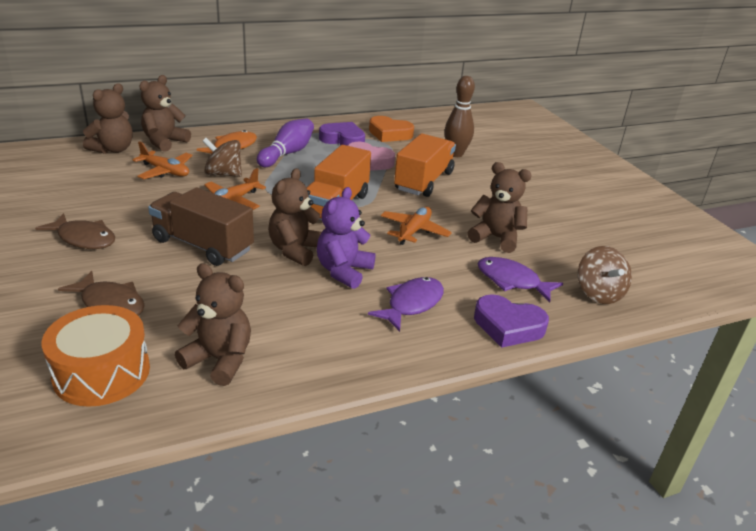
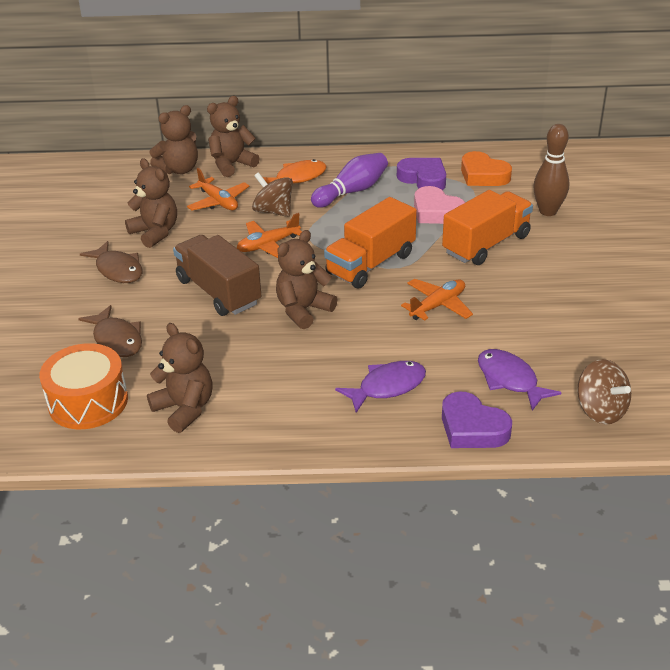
camera: 25 degrees right, 5 degrees up
purple teddy bear [317,187,376,289] -> none
brown teddy bear [468,162,531,253] -> brown teddy bear moved to [125,158,177,248]
brown spinning top [578,246,632,304] -> brown spinning top turned 45 degrees counterclockwise [577,359,631,424]

